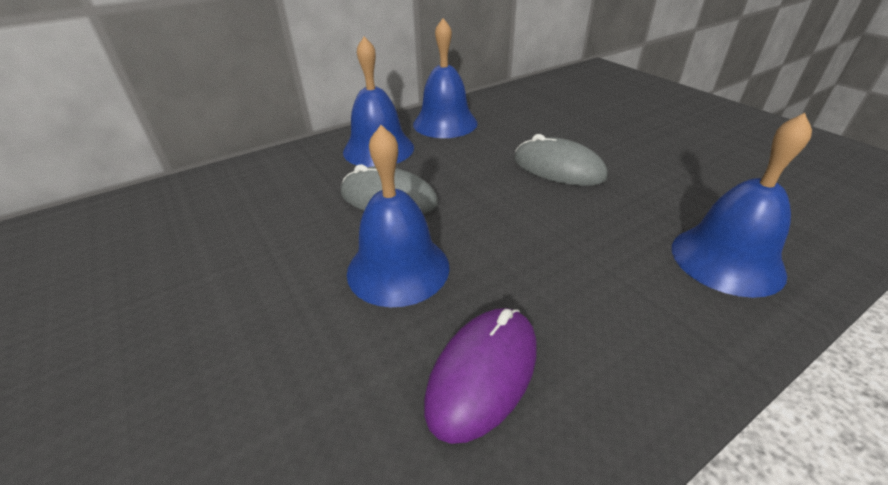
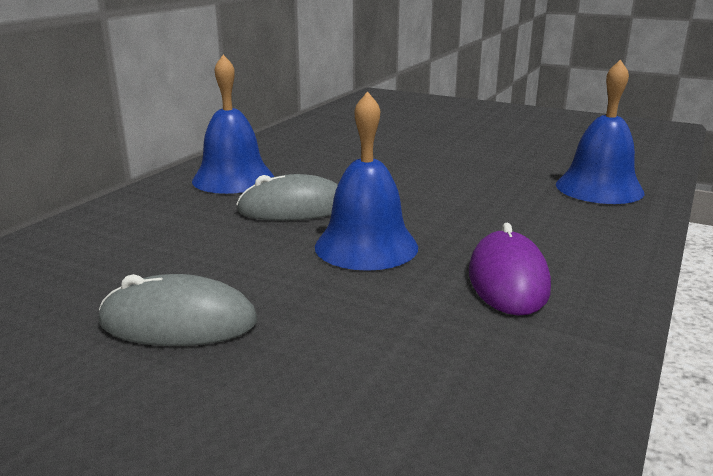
camera: 30 degrees left, 15 degrees down
blue bell [413,18,478,138] -> none
grey mouse [514,134,608,186] -> grey mouse moved to [98,274,257,346]

